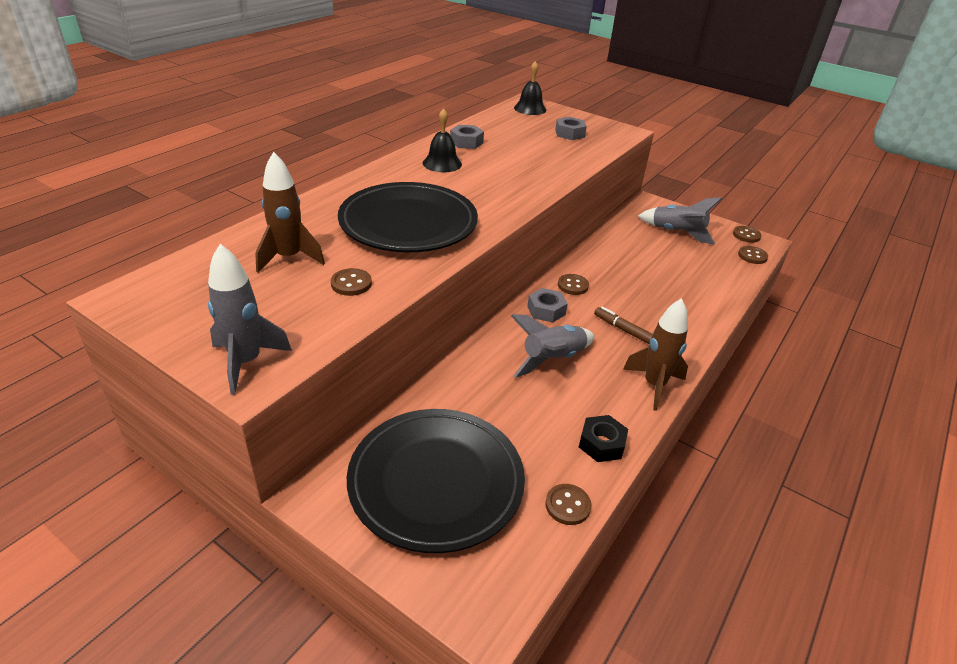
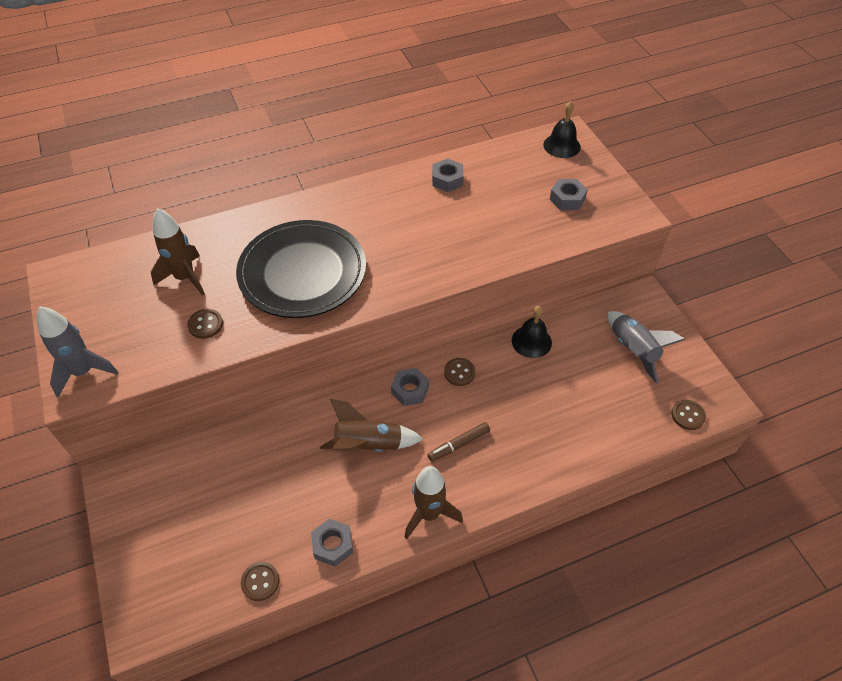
camera: 35 degrees right, 15 degrees up
black plate [347,409,525,553] -> none
black bell [423,108,462,172] -> black bell moved to [512,306,552,358]
grey rocket [511,314,595,378] -> brown rocket [320,398,423,452]
black nut [579,415,628,462] -> grey nut [311,519,353,567]
brown marker [594,307,653,344] -> brown marker turned 105 degrees counterclockwise [428,422,490,462]
brown button [733,226,762,243] -> none

